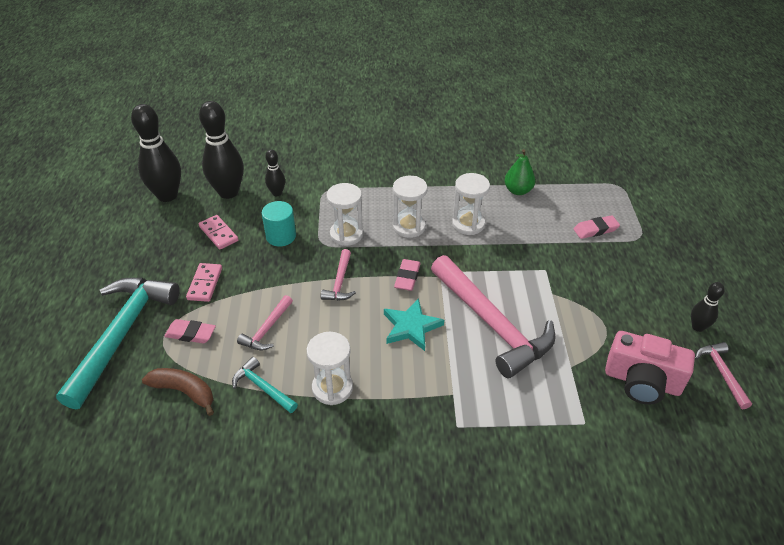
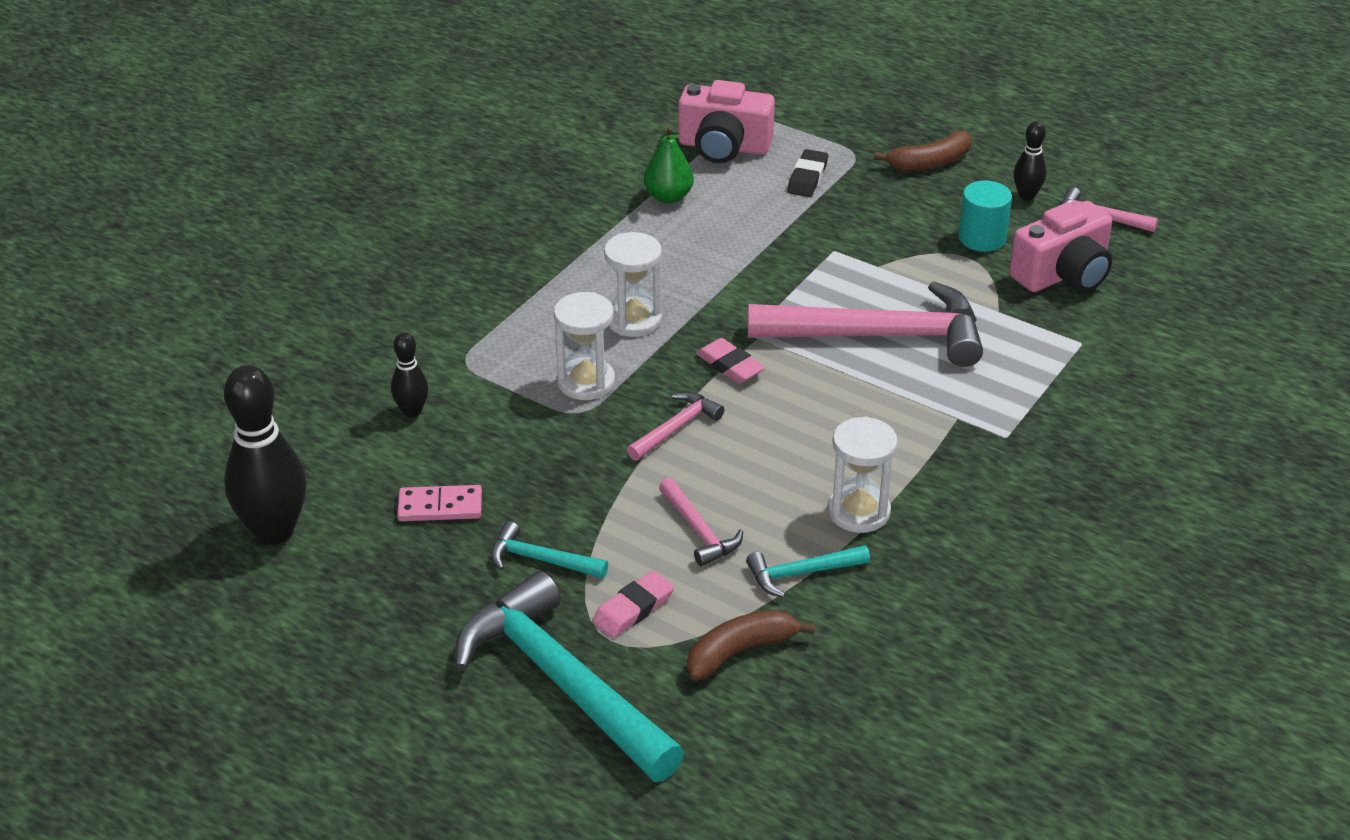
camera: 55 degrees left, 5 degrees down
pink domino [186,263,222,302] -> turquoise hammer [491,521,608,579]
black bowling pin [199,101,244,199] -> none
turquoise cylinder [262,201,296,246] -> turquoise cylinder moved to [958,180,1012,252]
pink hammer [321,249,356,301] -> pink hammer turned 90 degrees counterclockwise [627,392,724,461]
turquoise star [384,298,444,351] -> none
white hourglass [452,173,490,235] -> none
pink eraser [574,215,620,239] -> black eraser [788,149,828,197]
none -> pink camera [678,80,775,163]
none -> brown banana [874,130,972,171]

